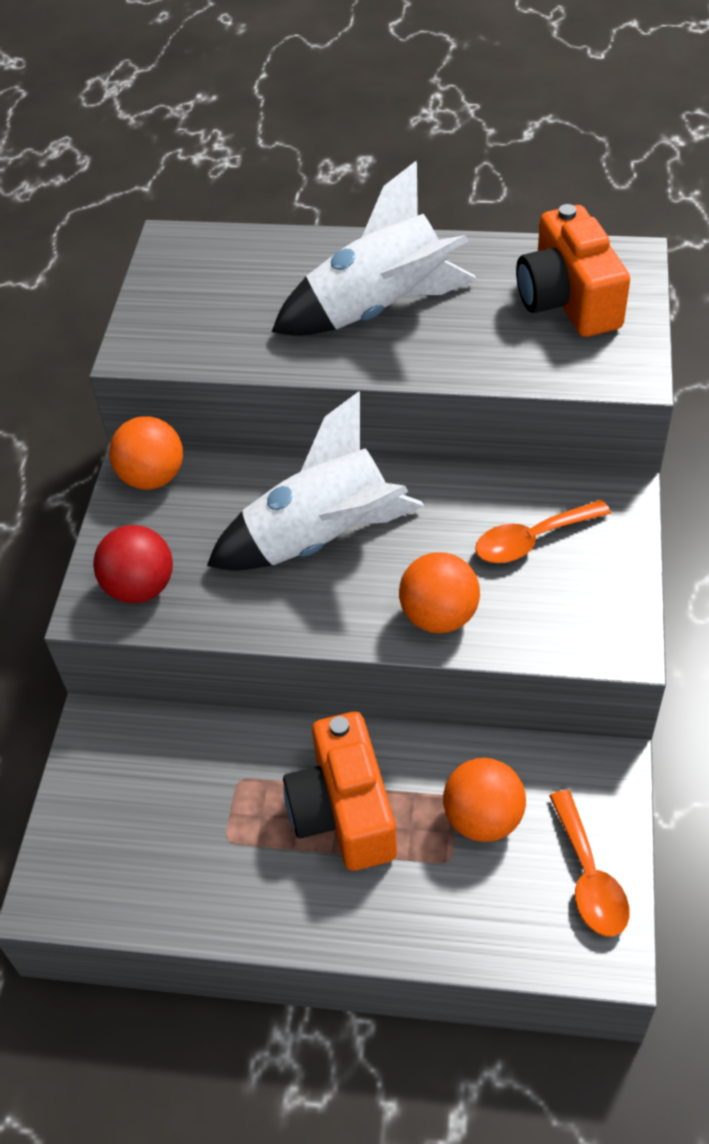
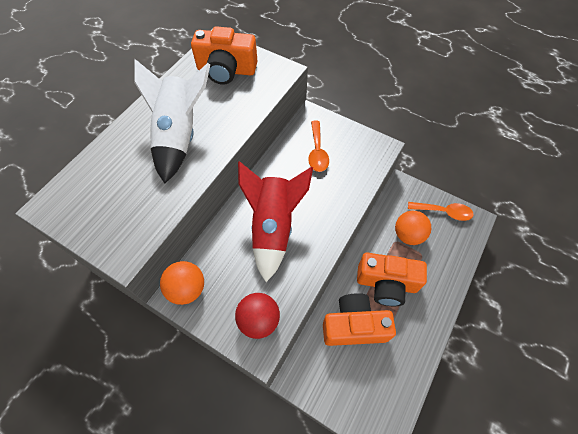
camera: 70 degrees left, 10 degrees up
white rocket [207,391,424,571] -> red rocket [238,161,313,282]
orange ball [399,552,480,633] -> none
none -> orange camera [323,293,396,346]

